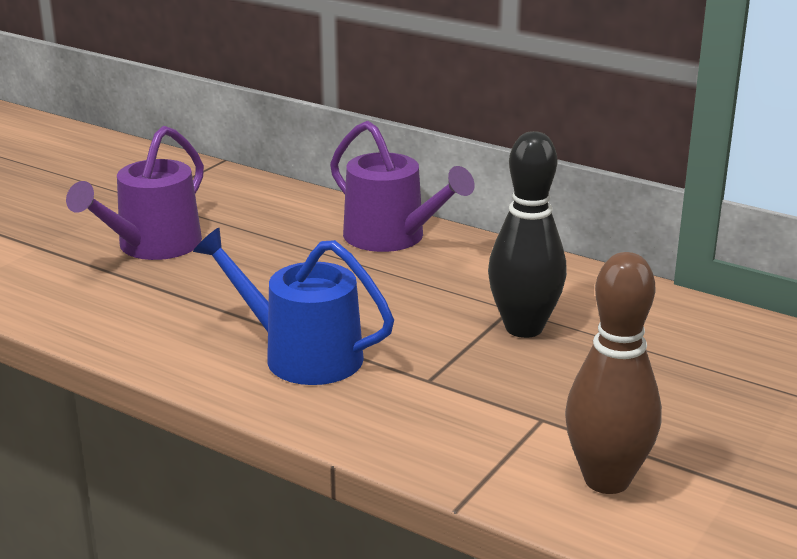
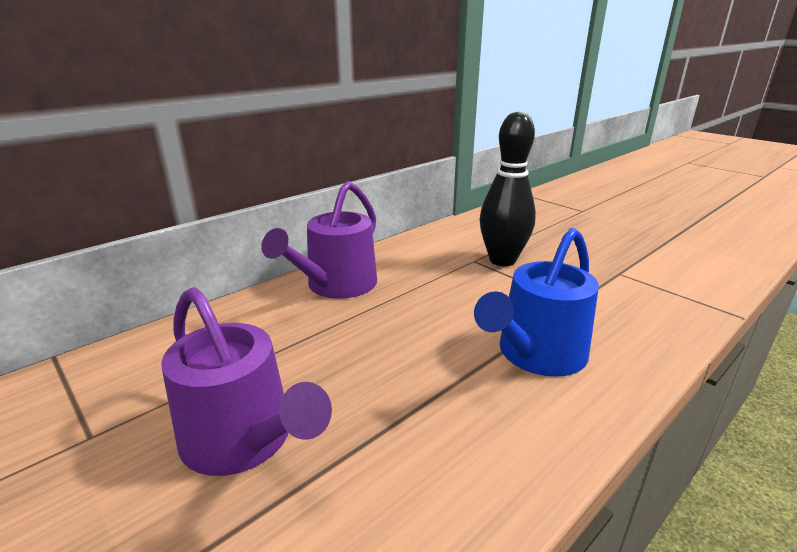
camera: 75 degrees left, 0 degrees up
purple watering can [330,121,475,252] -> purple watering can turned 150 degrees clockwise [261,181,377,299]
brown bowling pin [565,252,662,494] -> none

